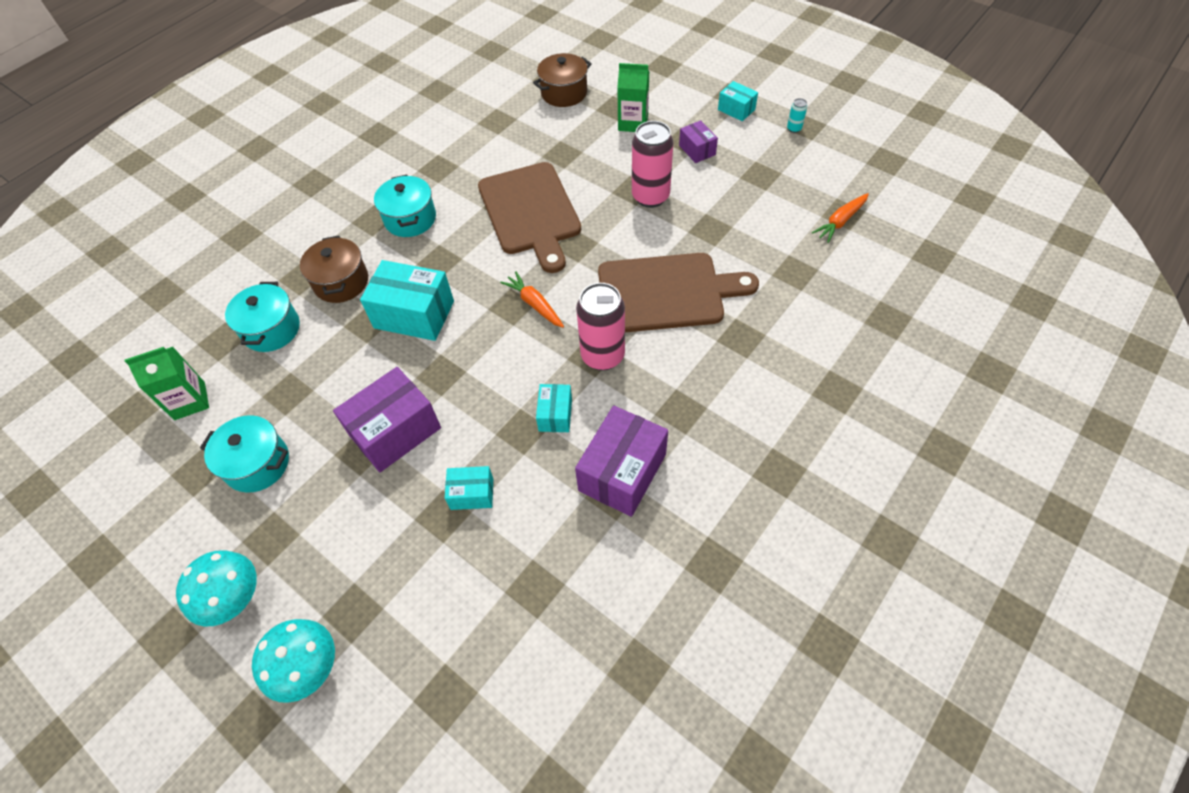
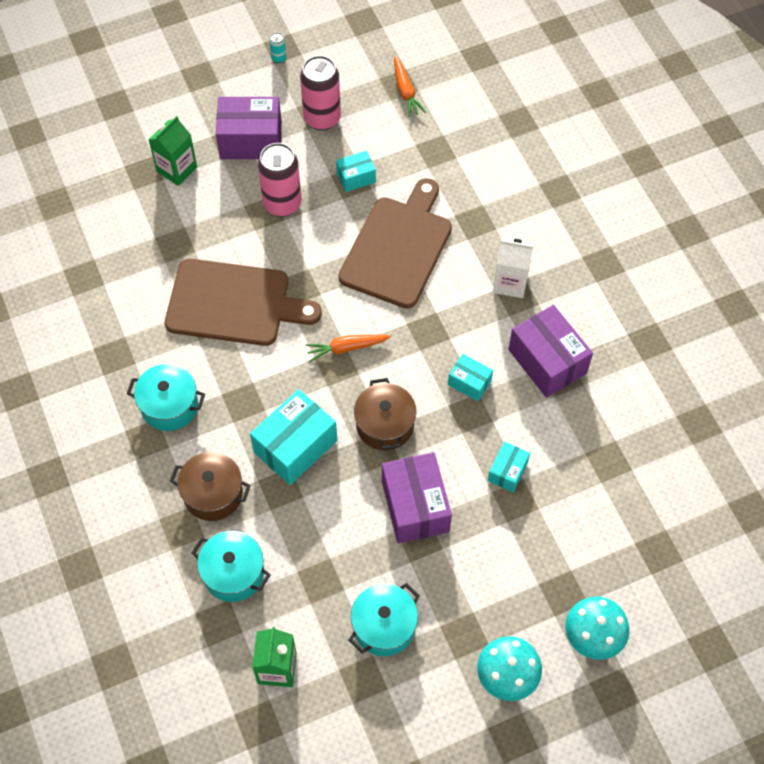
camera: 65 degrees left, 5 degrees up
brown pot [533,53,592,107] -> brown pot moved to [354,378,417,451]
pink can [576,283,625,371] -> pink can moved to [300,55,341,131]
purple box [679,120,718,163] -> purple box [216,97,282,159], size x1.86
turquoise box [718,81,758,121] -> turquoise box moved to [336,150,376,192]
none -> white carton [493,237,534,298]

